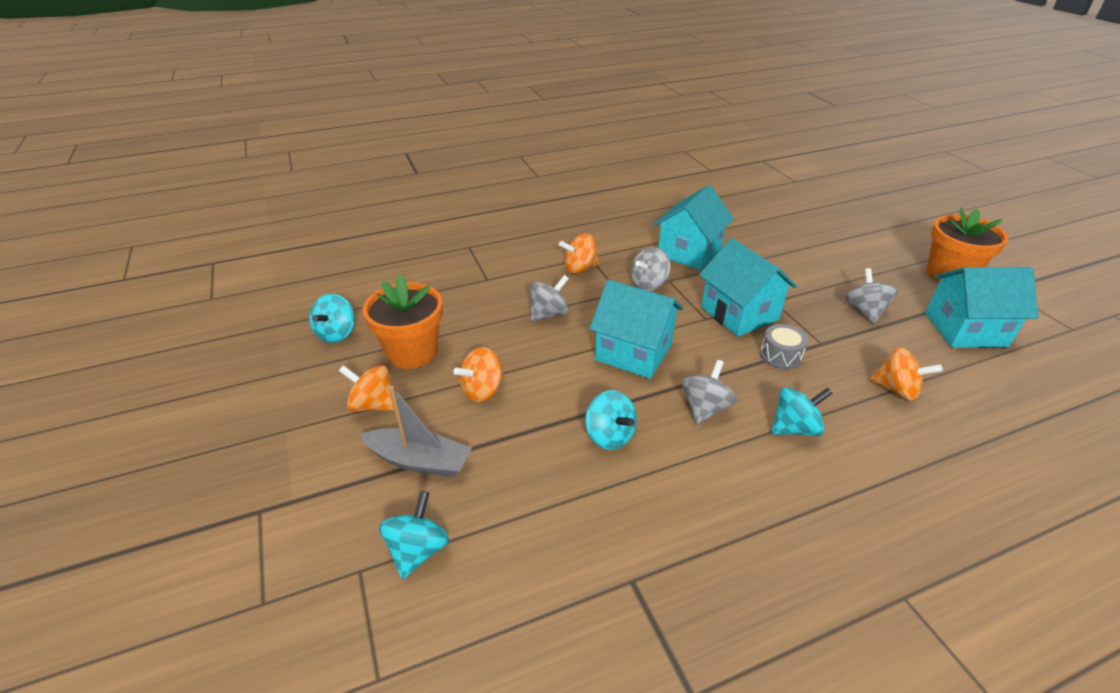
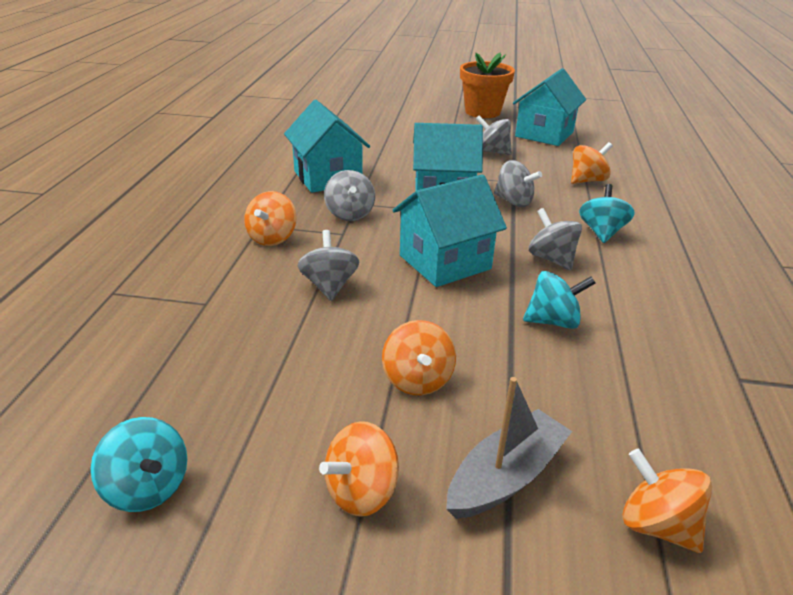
camera: 60 degrees left, 5 degrees down
orange flower pot [363,275,443,369] -> none
turquoise spinning top [379,491,449,579] -> orange spinning top [622,448,712,553]
grey drum [760,324,808,369] -> grey spinning top [494,160,542,207]

